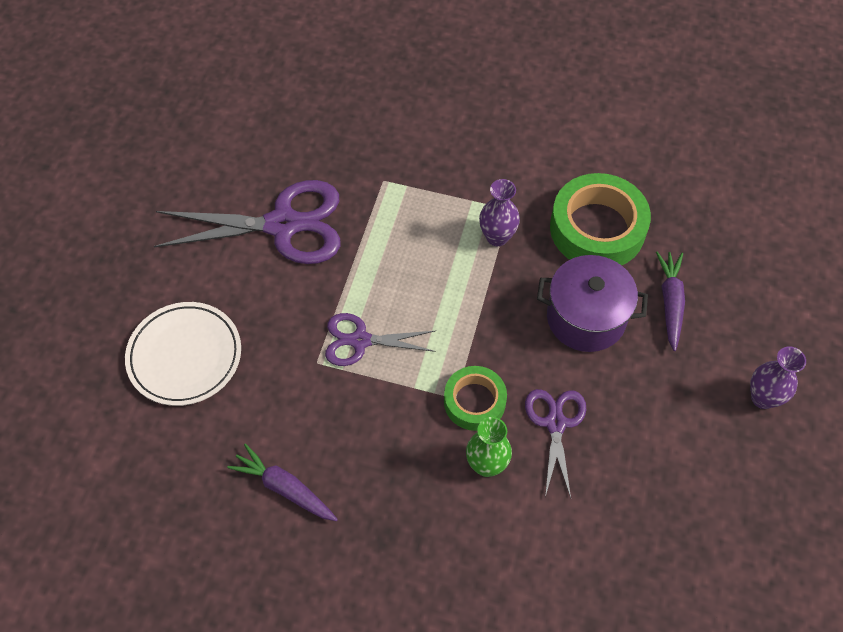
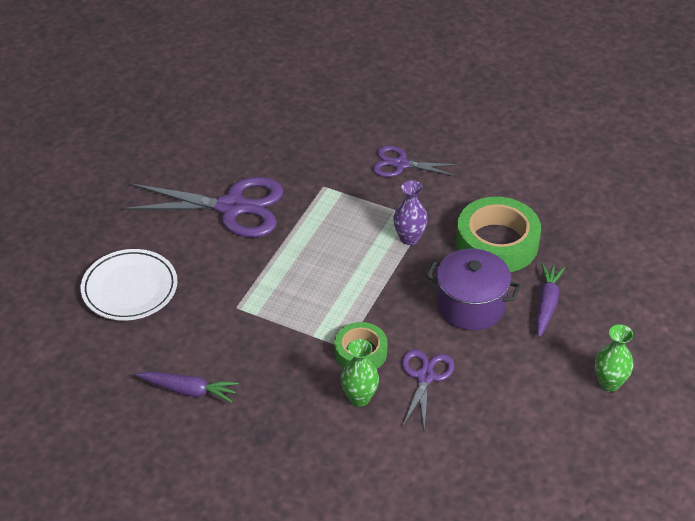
camera: 10 degrees right, 15 degrees down
purple carrot [227,444,338,521] -> purple carrot turned 150 degrees clockwise [136,371,239,403]
purple scissors [325,313,436,366] -> purple scissors moved to [373,146,460,177]
purple vase [750,346,806,409] -> green vase [595,324,633,392]

